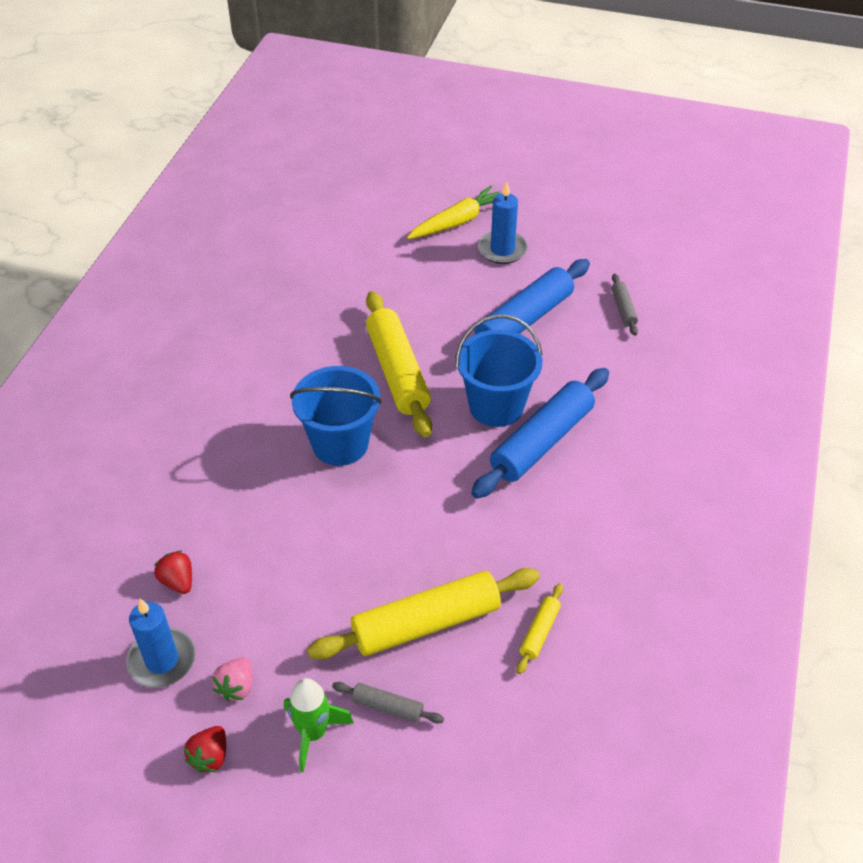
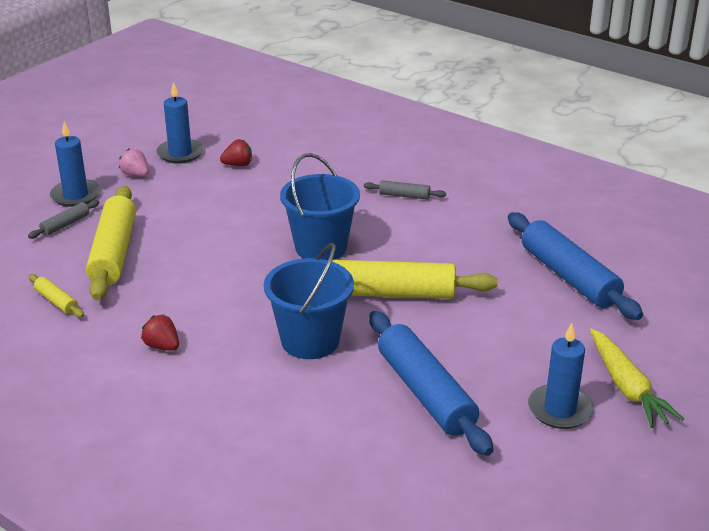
camera: 110 degrees right, 15 degrees down
red strawberry [184,726,226,773] -> red strawberry moved to [141,314,179,351]
green rocket [284,678,354,772] -> blue candle [50,121,101,207]
blue rolling pin [471,368,609,498] -> blue rolling pin moved to [508,212,643,320]
grey rolling pin [612,274,638,336] -> grey rolling pin moved to [364,180,446,200]

